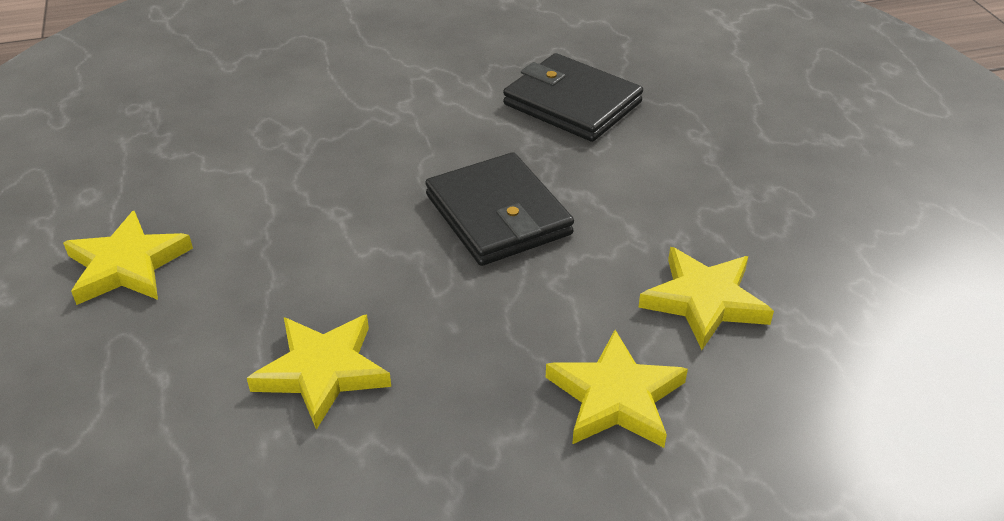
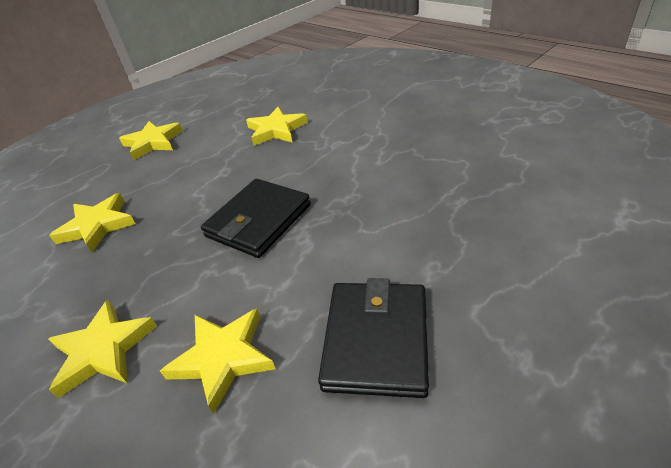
camera: 65 degrees right, 0 degrees up
black wallet [503,53,643,142] -> black wallet moved to [318,278,429,398]
none -> yellow star [246,107,308,146]

